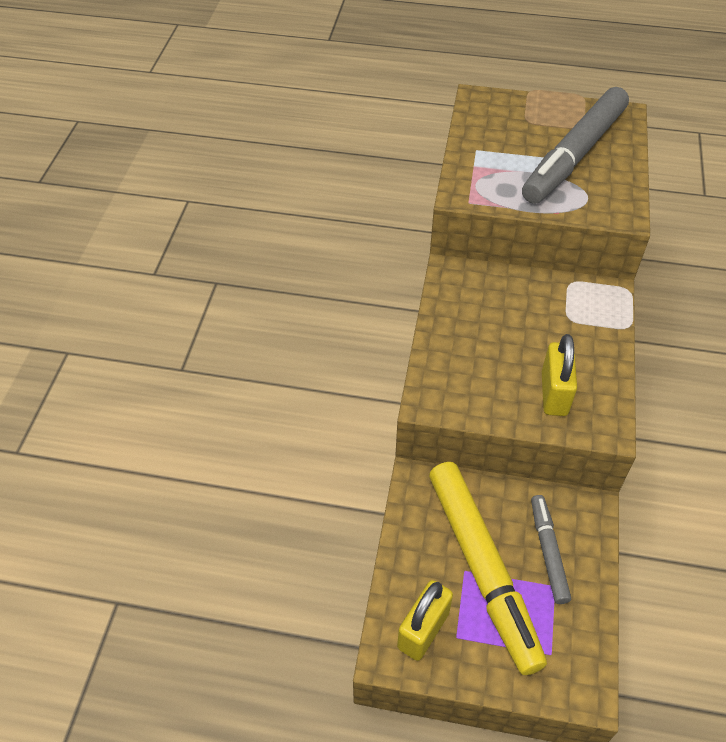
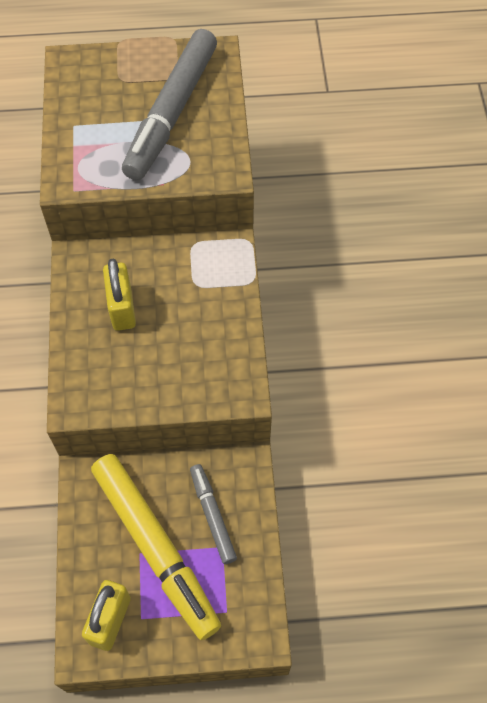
camera: 15 degrees left, 10 degrees up
yellow padlock [542,334,577,416] -> yellow padlock moved to [103,259,136,331]

